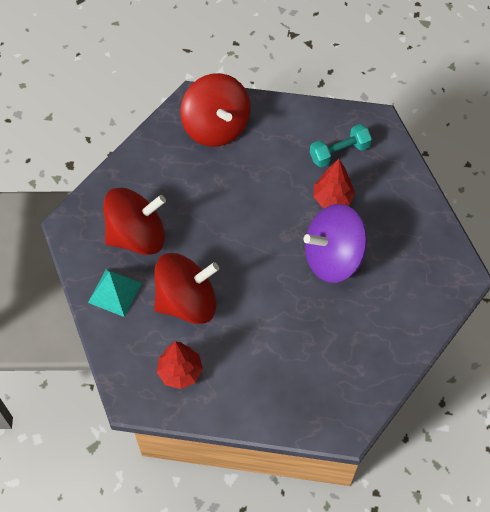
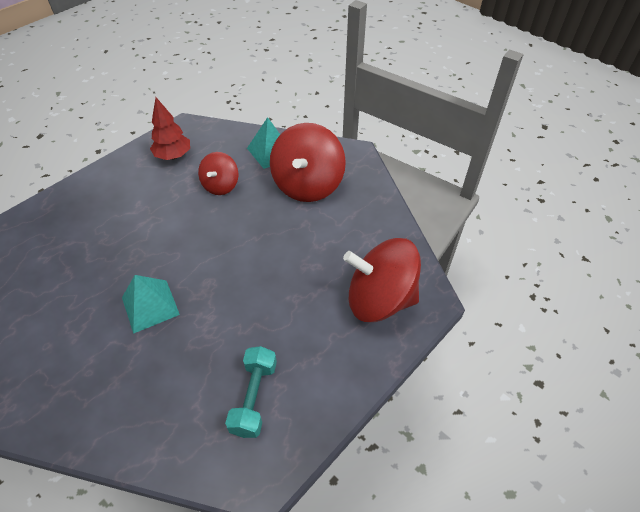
camera: 125 degrees right, 10 degrees down
red spinning top [154,253,219,324] -> red spinning top [198,152,238,195], size x0.56
purple spinning top [304,204,367,283] -> turquoise pyramid [122,275,180,334]
red tree [313,159,355,208] -> none

